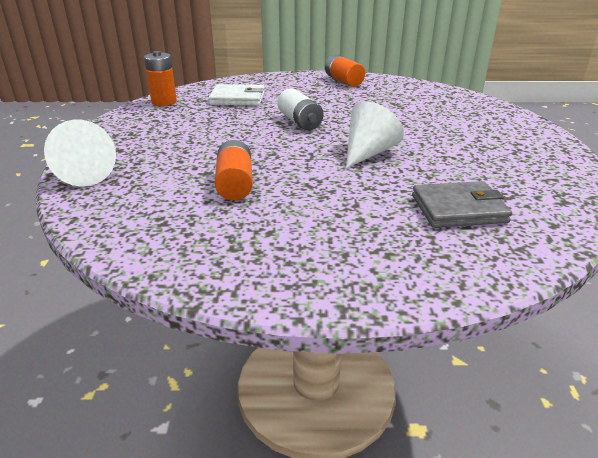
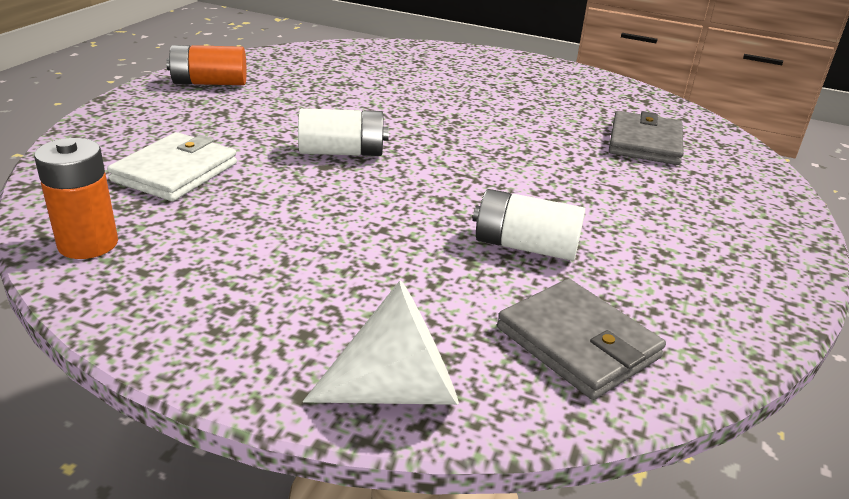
camera: 70 degrees left, 0 degrees up
orange battery [215,140,253,200] -> white battery [473,189,585,261]
white cone [346,101,404,168] -> none
none -> grey wallet [497,279,666,400]

